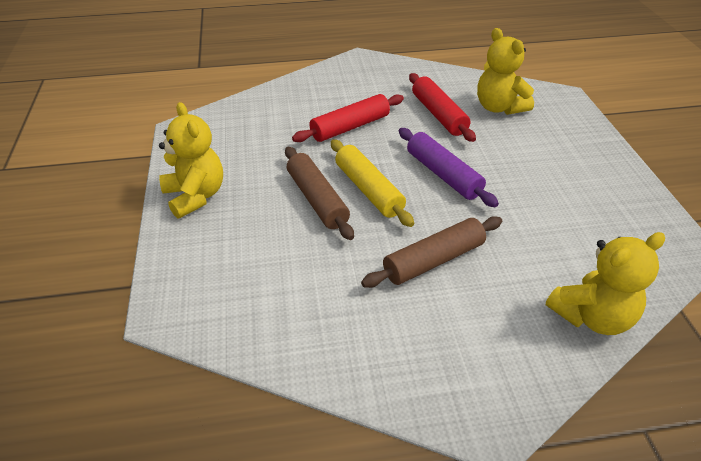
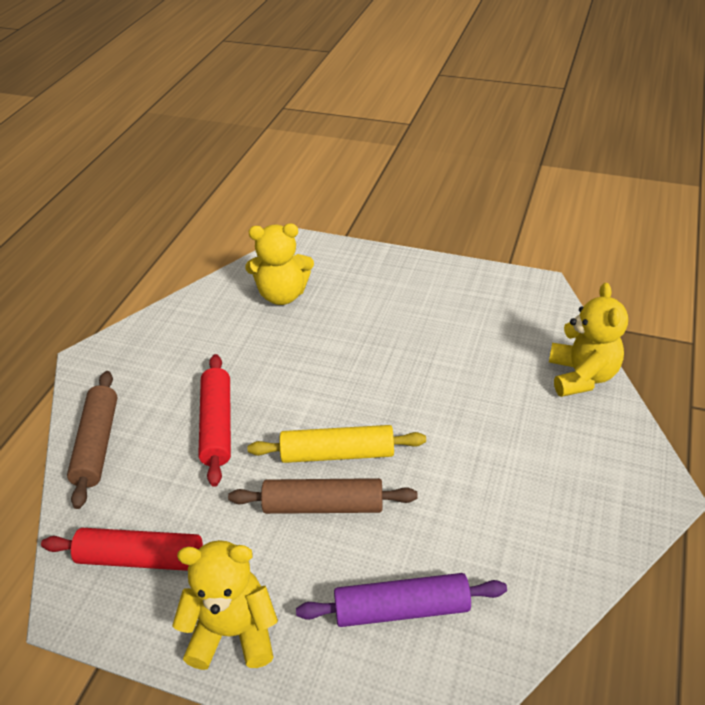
camera: 60 degrees left, 0 degrees up
brown rolling pin [361,216,502,288] -> brown rolling pin moved to [67,371,118,509]
purple rolling pin [399,128,499,207] -> purple rolling pin moved to [296,573,507,627]
red rolling pin [409,73,476,142] -> red rolling pin moved to [41,528,203,571]

